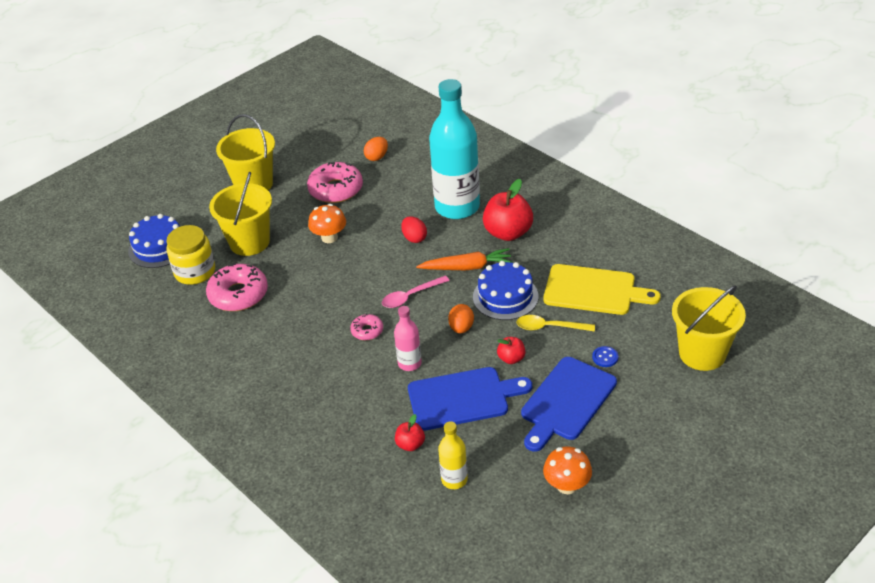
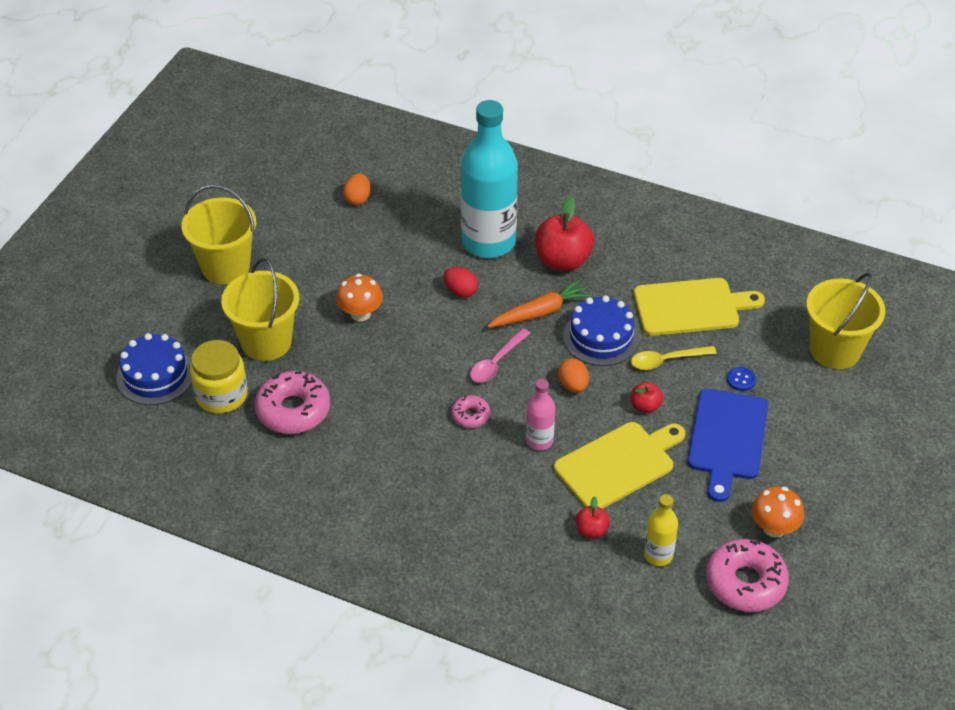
camera: 25 degrees left, 5 degrees up
pink donut [307,162,363,203] -> pink donut moved to [706,539,789,612]
blue cutting board [408,367,532,431] -> yellow cutting board [554,422,685,509]

